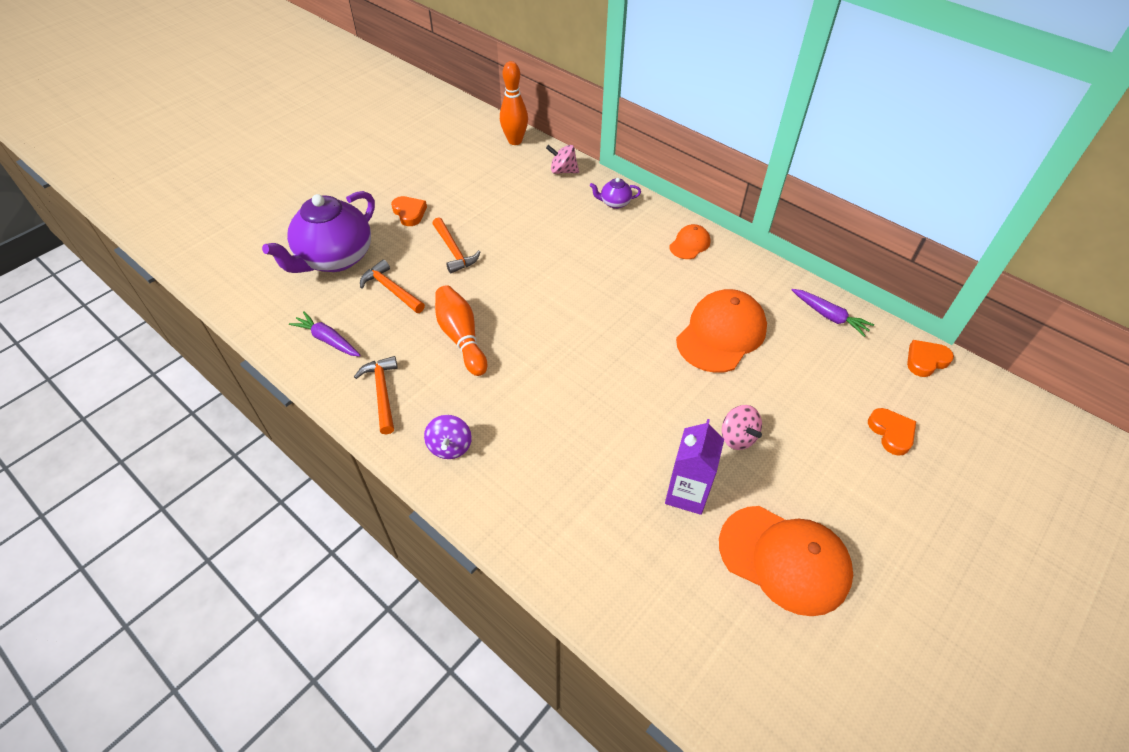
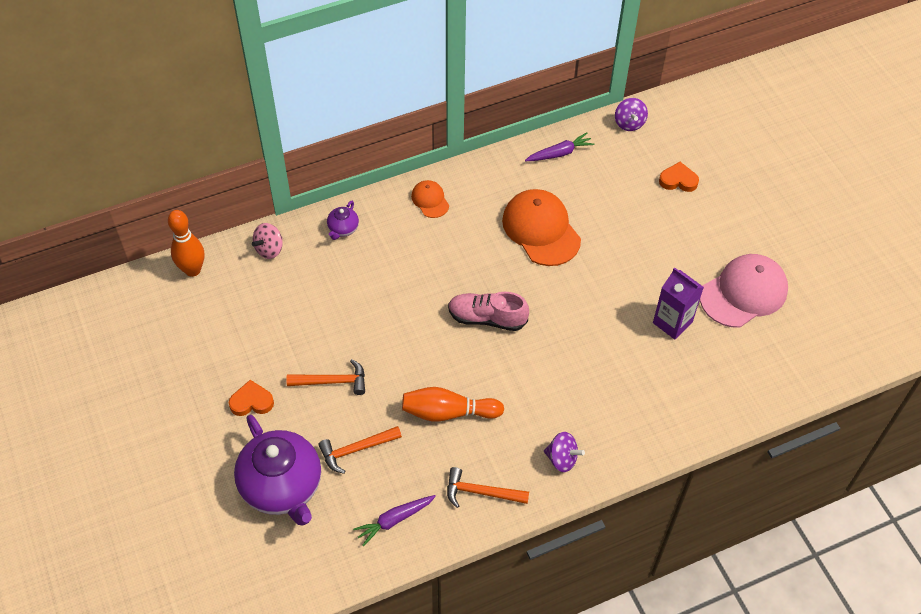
camera: 65 degrees left, 5 degrees up
orange cap [719,506,853,616] -> pink cap [700,254,788,328]
pink spinning top [722,405,762,450] -> none
orange heart [907,340,954,377] -> purple spinning top [615,98,648,131]
none -> pink shoe [448,292,529,331]

